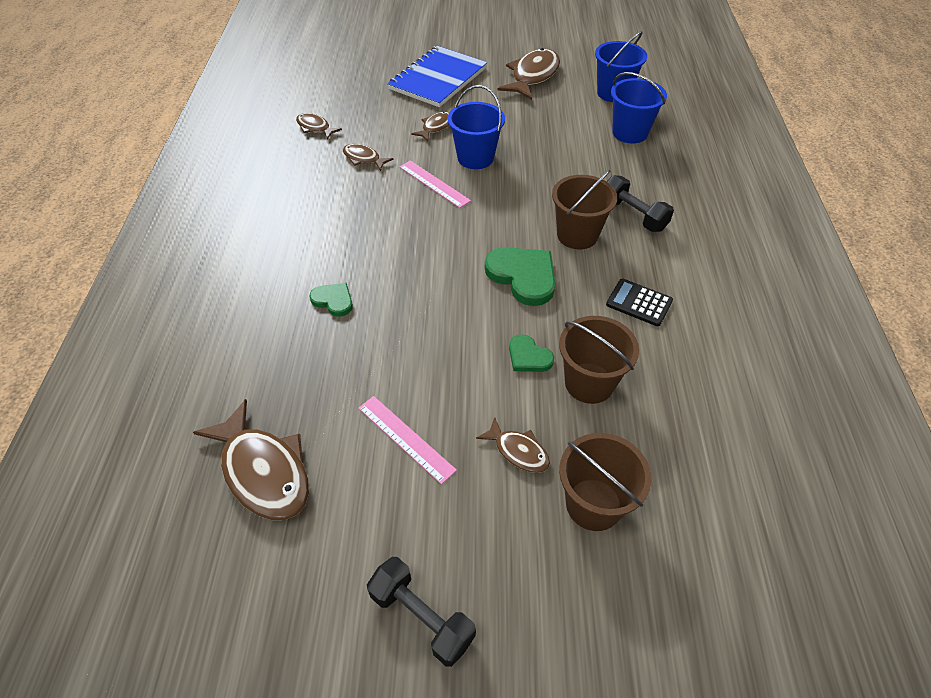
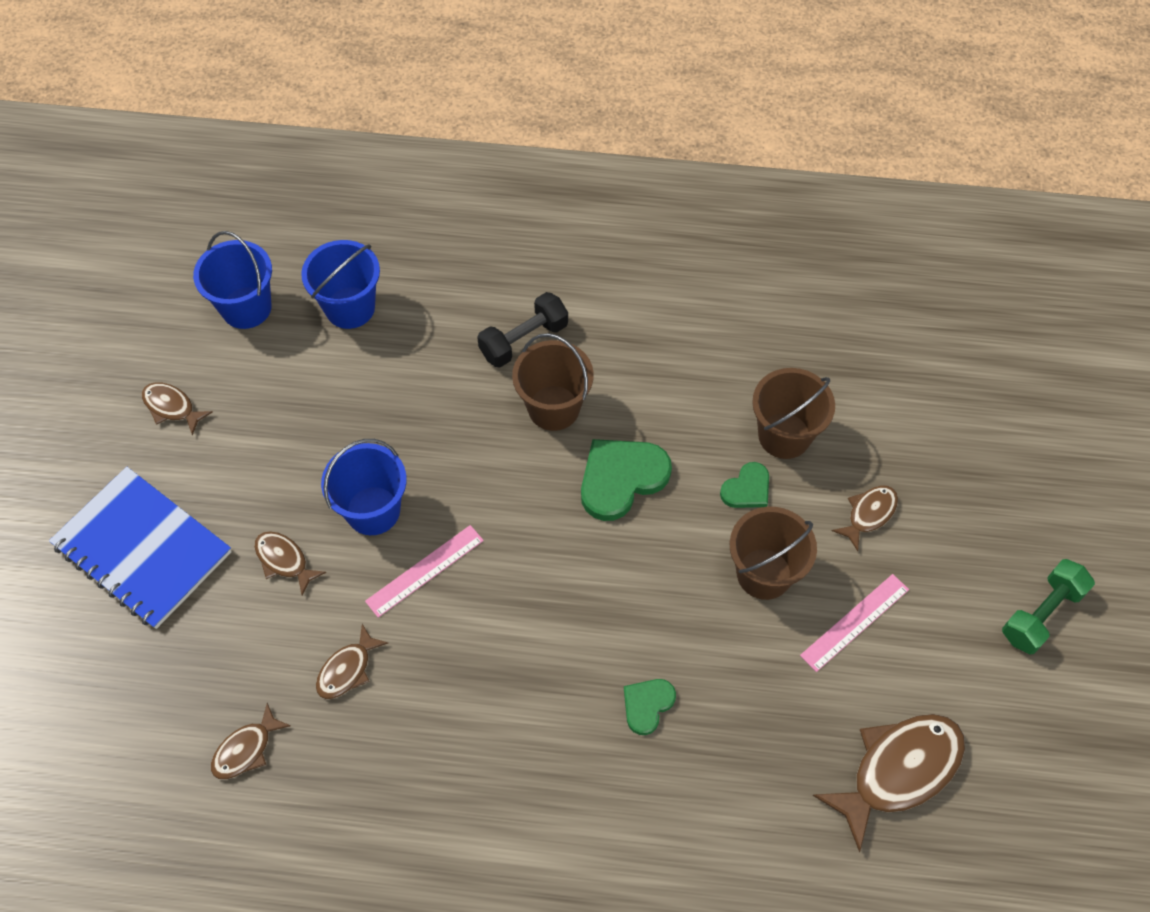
camera: 85 degrees left, 10 degrees up
black dumbbell [367,557,476,667] -> green dumbbell [1002,559,1095,654]
brown fish [497,48,560,100] -> brown fish [142,382,213,435], size x0.53
brown bucket [559,433,652,531] -> brown bucket moved to [730,507,817,600]
black calculator [606,279,673,326] -> none

